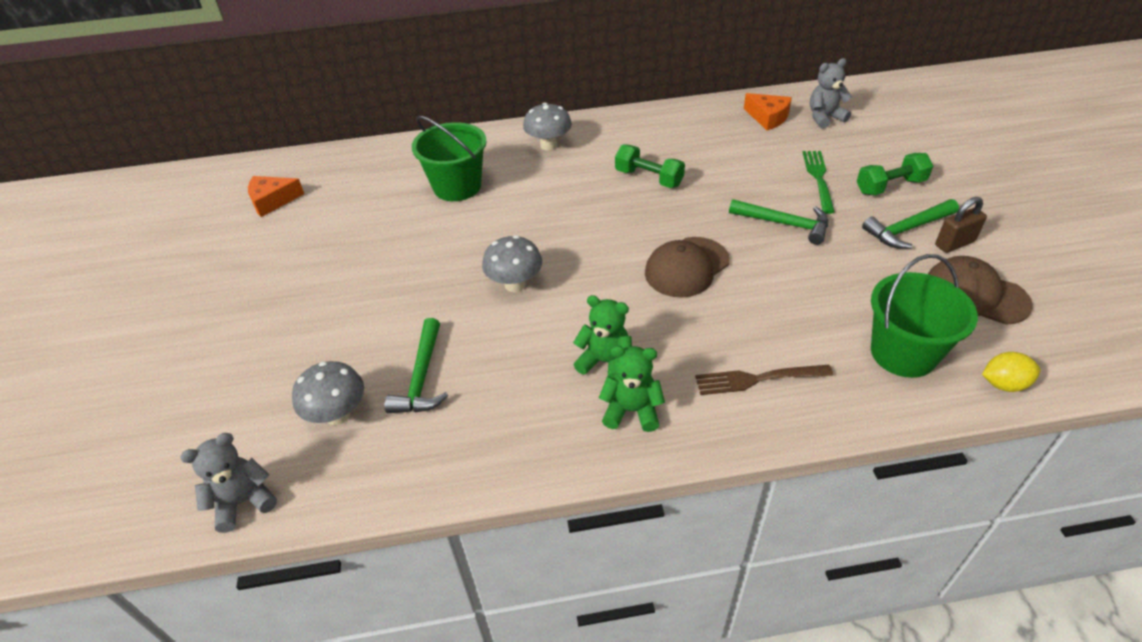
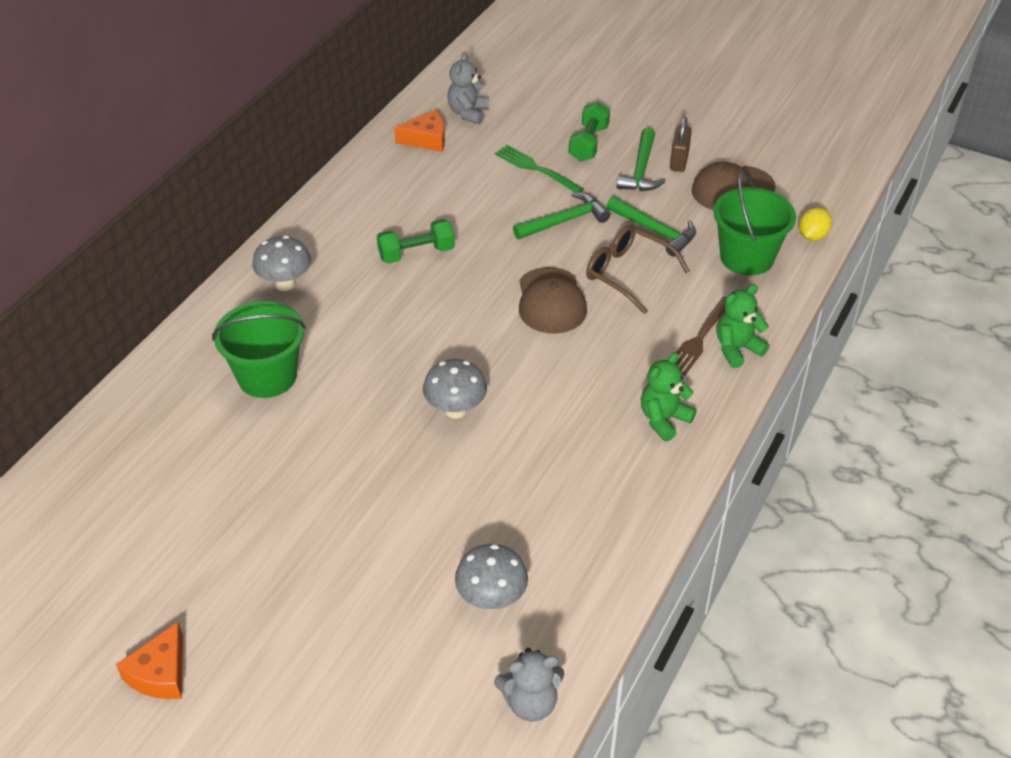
camera: 55 degrees left, 0 degrees up
grey teddy bear [180,433,277,533] -> grey teddy bear turned 105 degrees counterclockwise [494,648,564,721]
orange cheese [248,176,304,217] -> orange cheese moved to [116,622,183,699]
green hammer [384,318,448,413] -> green hammer moved to [606,196,696,257]
green teddy bear [573,295,632,378] -> green teddy bear moved to [717,284,769,368]
none -> brown glasses [586,225,690,314]

